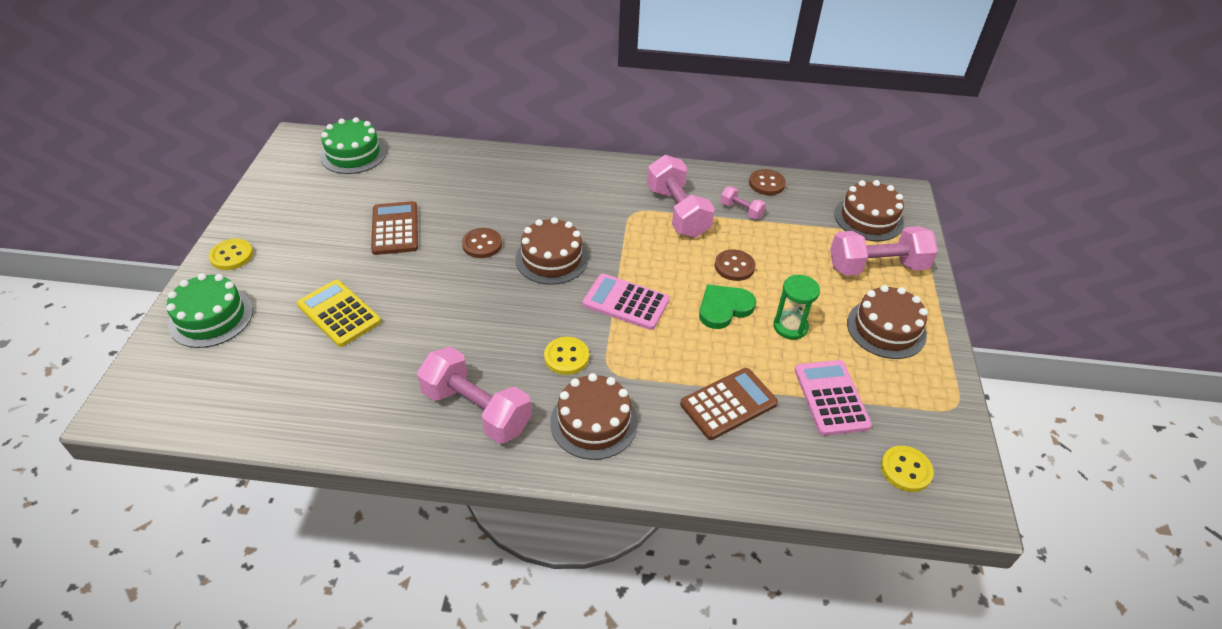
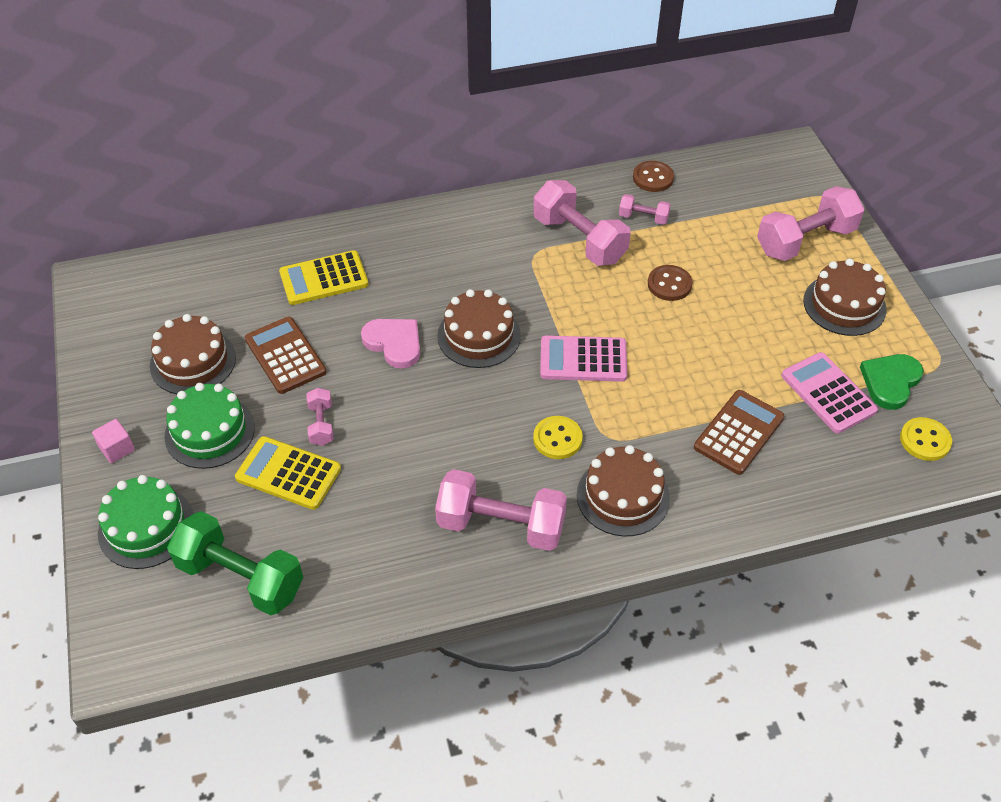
camera: 20 degrees left, 5 degrees up
yellow button [209,239,253,270] -> pink cube [92,419,135,463]
green cake [320,117,386,174] -> green cake moved to [164,383,255,469]
brown button [462,228,502,258] -> pink heart [361,319,420,369]
green heart [699,284,756,329] -> green heart moved to [860,354,924,410]
green hourglass [773,275,820,340] -> none
brown cake [834,180,904,241] -> brown cake moved to [150,314,236,394]
none -> green dumbbell [167,511,303,615]
none -> yellow calculator [279,250,369,305]
none -> pink dumbbell [307,388,333,446]

